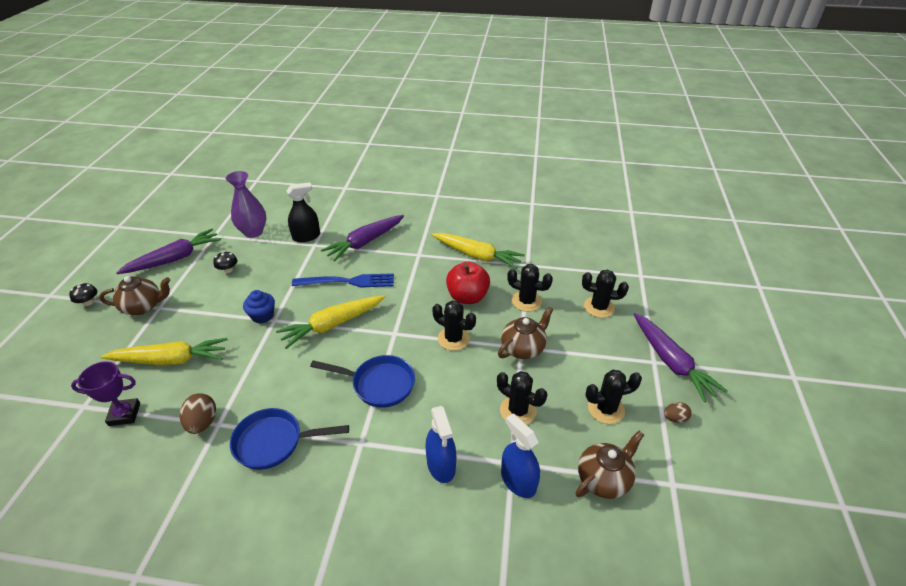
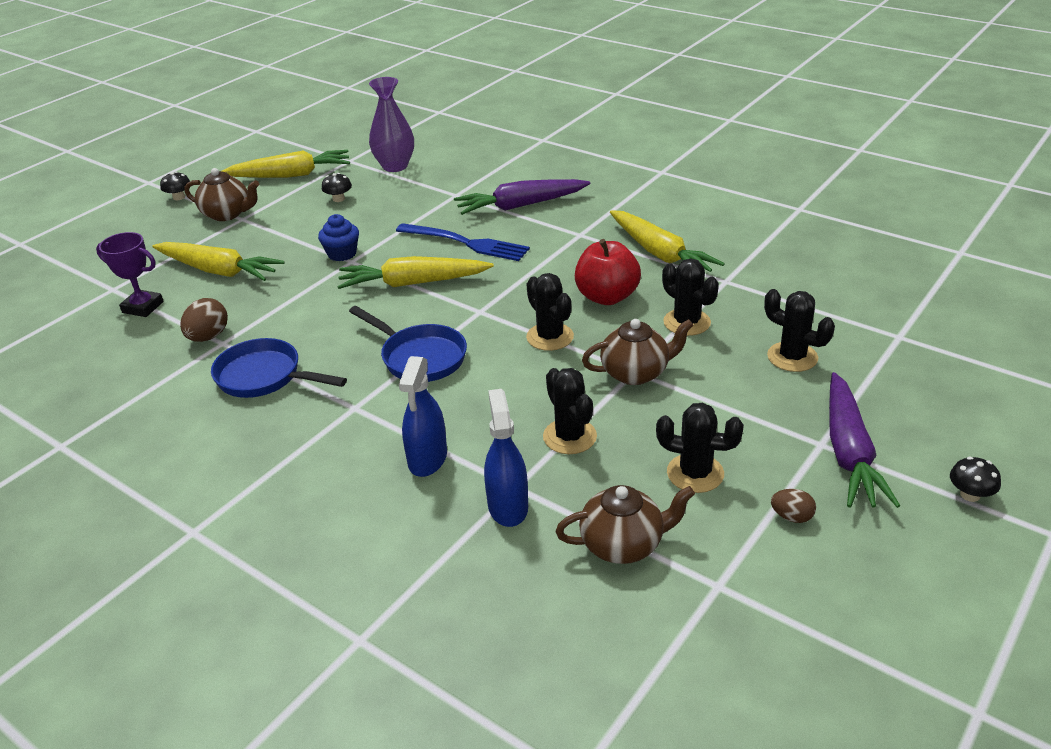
camera: 30 degrees right, 5 degrees down
purple carrot [116,228,221,274] -> yellow carrot [222,150,350,178]
black spray bottle [286,182,320,242] -> none
none -> black mushroom [950,457,1001,502]

